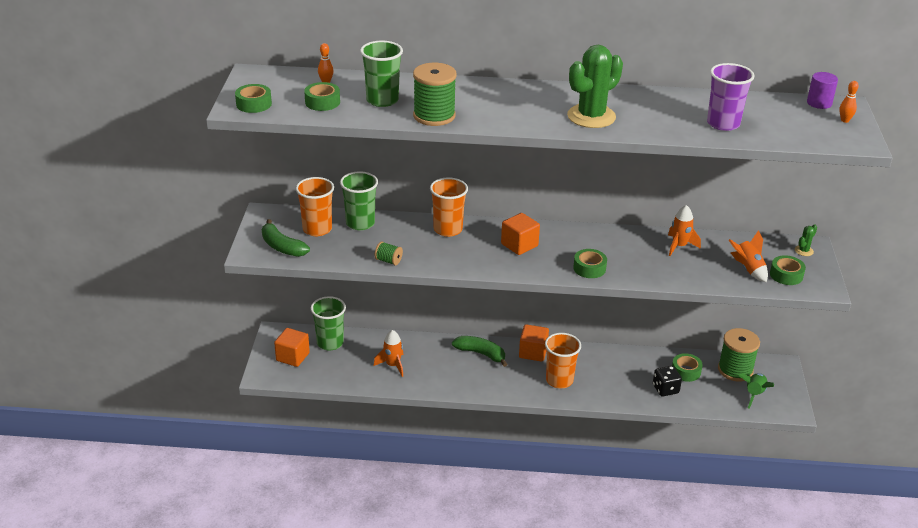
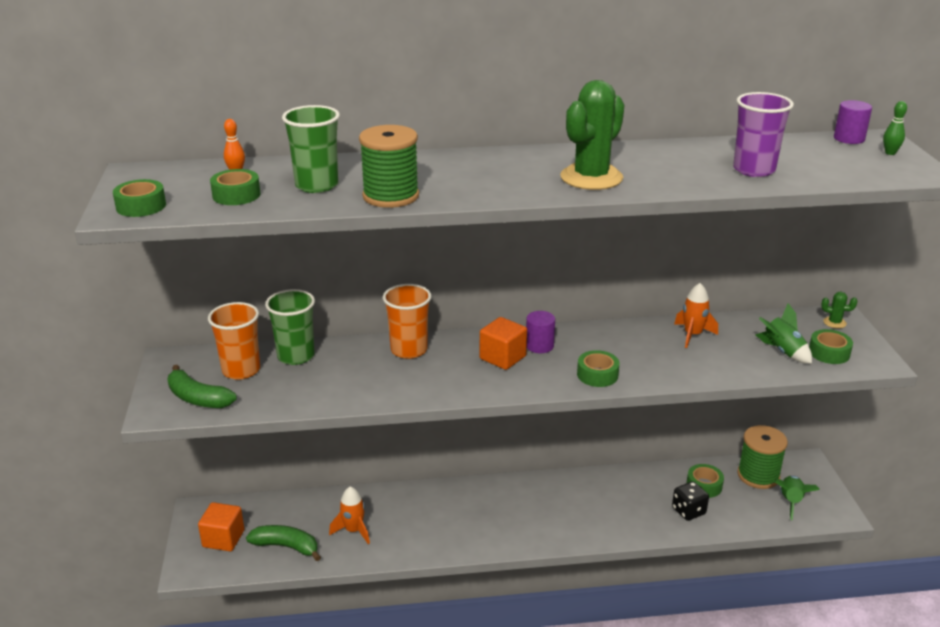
camera: 10 degrees left, 5 degrees down
green cup [311,296,346,351] -> none
green spool [375,241,403,265] -> none
green banana [452,336,507,367] -> green banana moved to [246,525,321,561]
orange cube [519,324,549,362] -> none
orange cup [545,333,581,388] -> none
orange rocket [729,230,768,282] -> green rocket [756,303,812,364]
green cactus [795,225,817,256] -> green cactus turned 75 degrees clockwise [821,292,857,328]
orange bowling pin [839,81,859,123] -> green bowling pin [883,101,907,155]
none -> purple cylinder [526,311,555,353]

